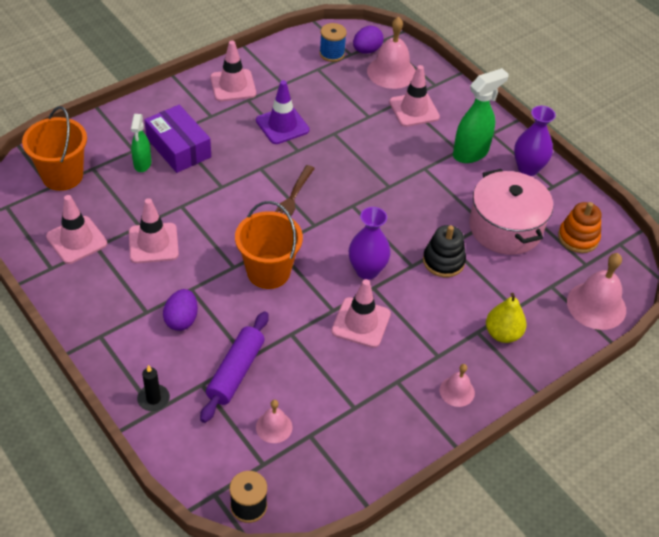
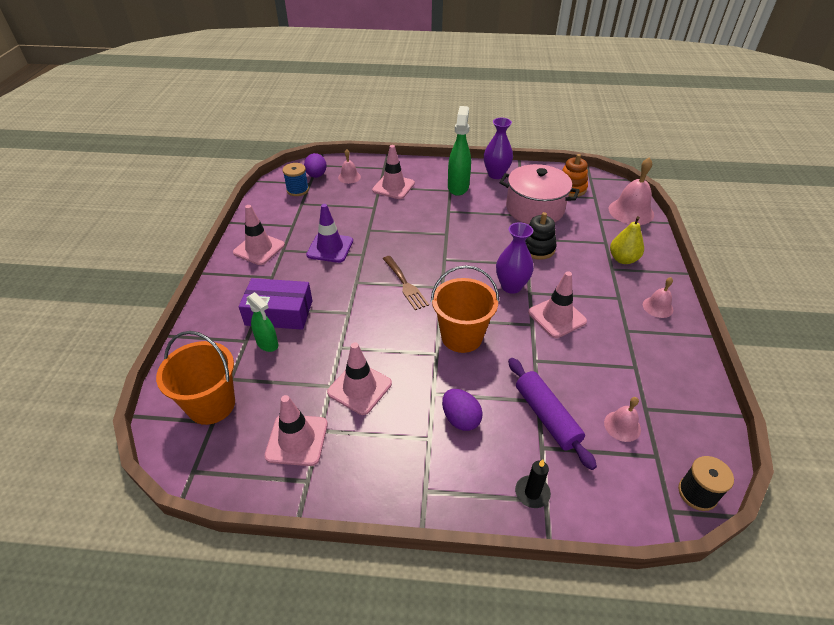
camera: 45 degrees left, 5 degrees down
pink bell [367,17,416,89] -> pink bell [338,149,361,184], size x0.55

